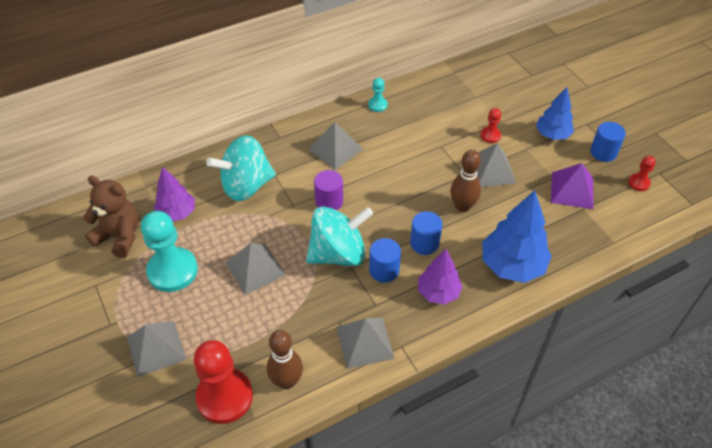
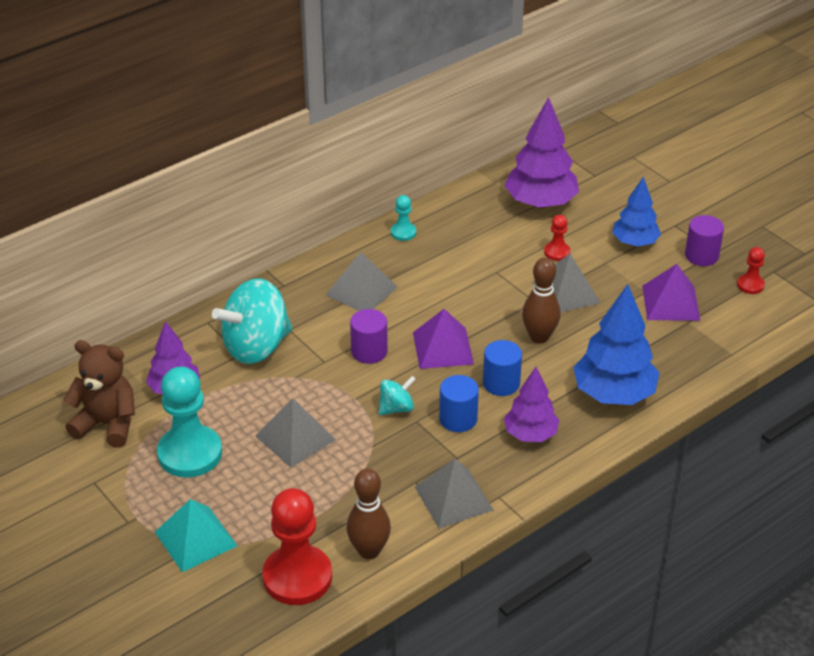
camera: 10 degrees left, 10 degrees down
grey pyramid [127,321,186,377] -> turquoise pyramid [155,499,237,572]
turquoise spinning top [306,206,373,266] -> turquoise spinning top [379,376,416,415], size x0.48
blue cylinder [590,122,626,162] -> purple cylinder [685,215,724,266]
none -> purple pyramid [413,309,474,369]
none -> purple tree [504,97,579,208]

